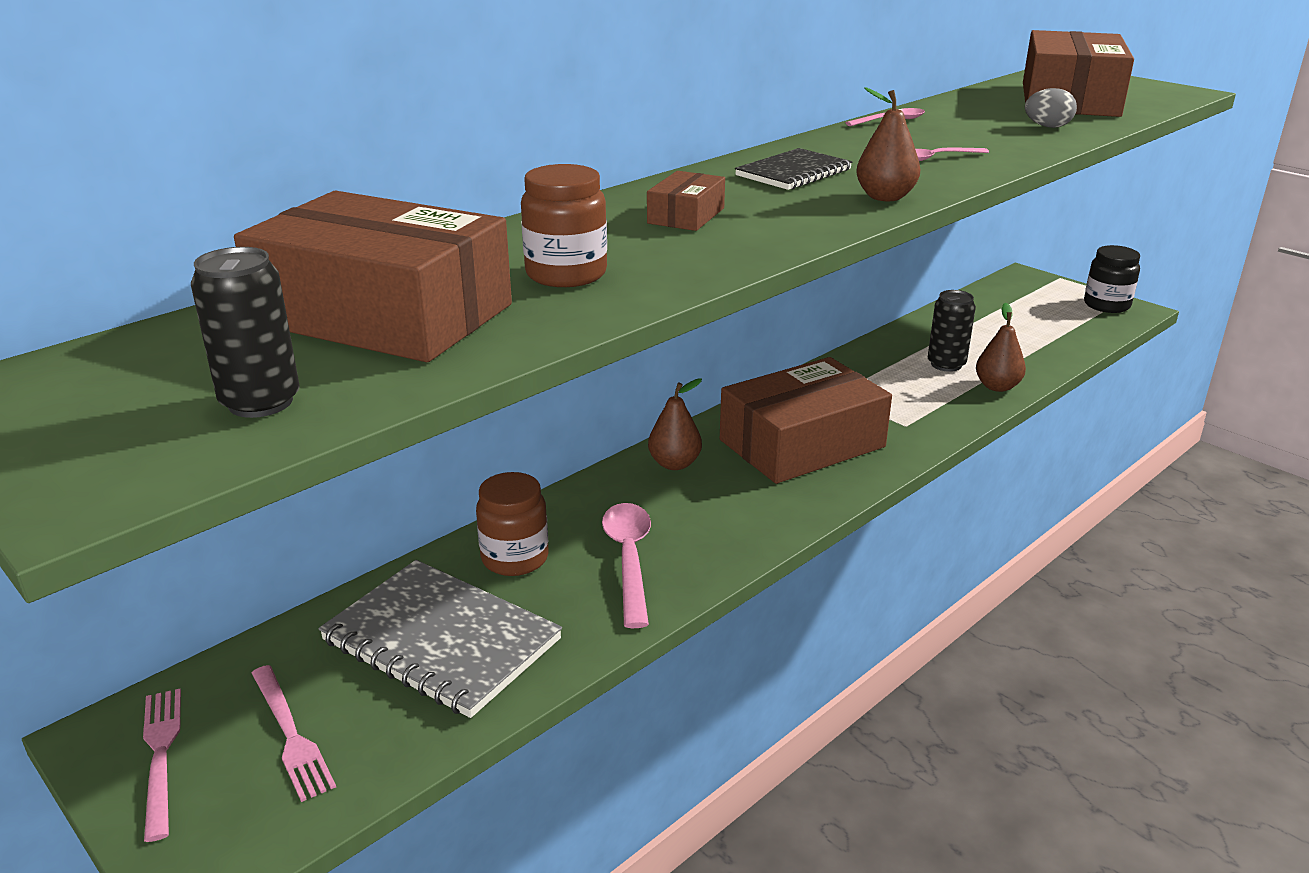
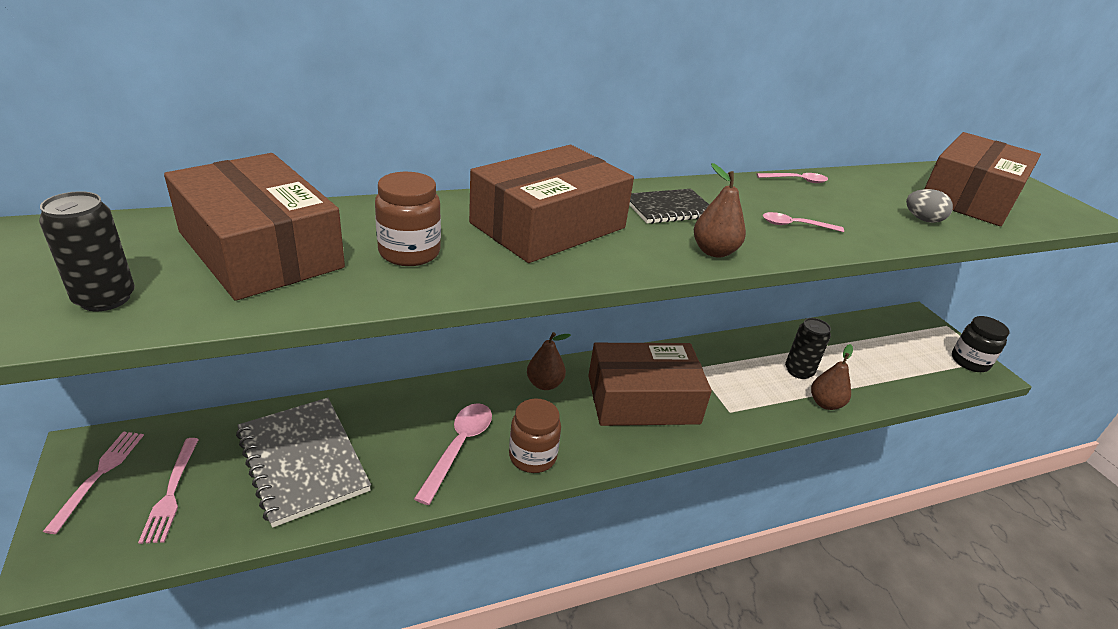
camera: 20 degrees right, 5 degrees up
brown jar [476,472,549,576] -> brown jar moved to [509,399,561,473]
brown box [647,171,725,231] -> brown box [469,145,634,263], size x2.27

